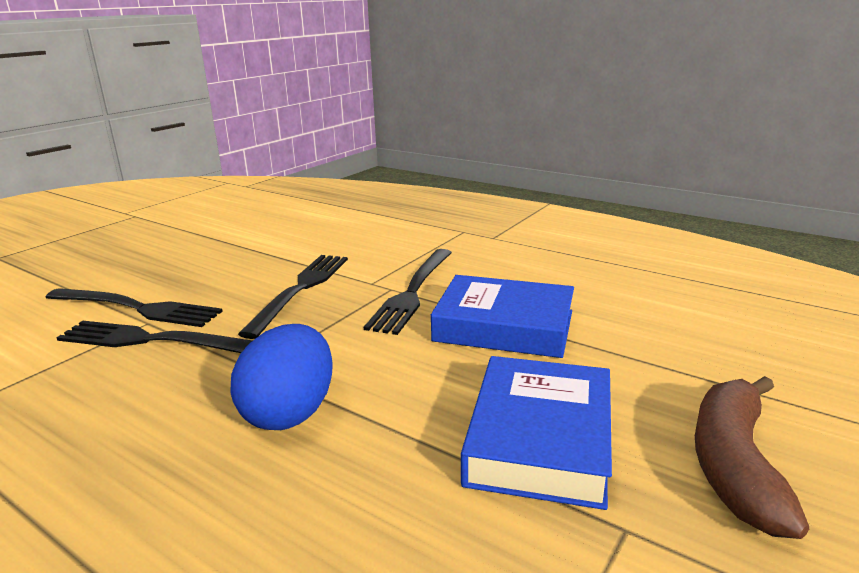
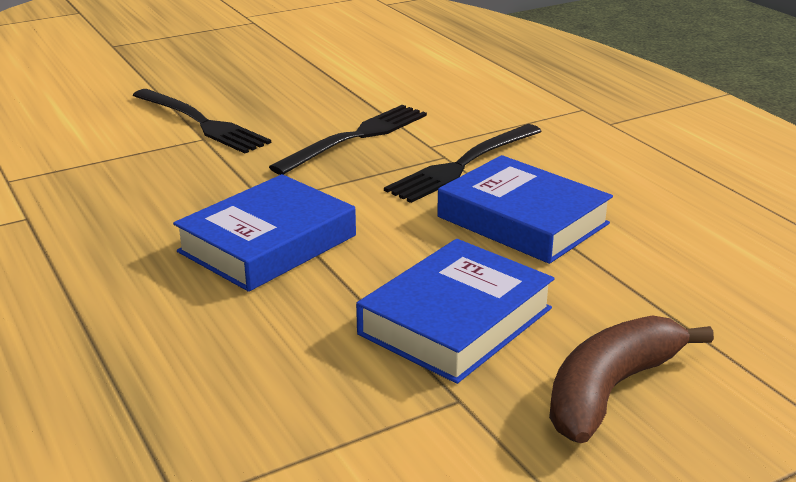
camera: 25 degrees right, 5 degrees up
black fork [56,321,252,353] -> none
blue egg [230,324,333,430] -> blue book [173,174,356,292]

